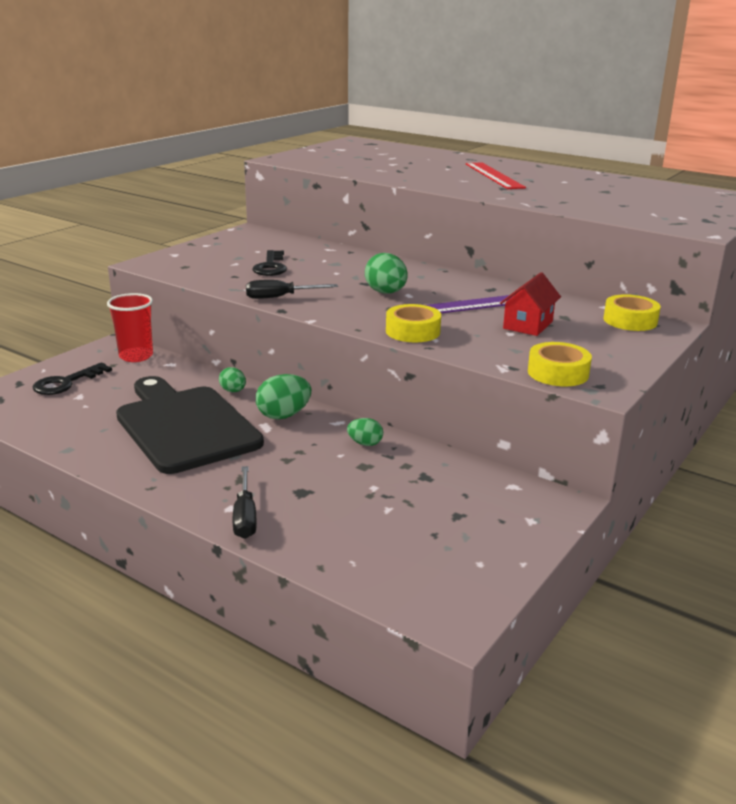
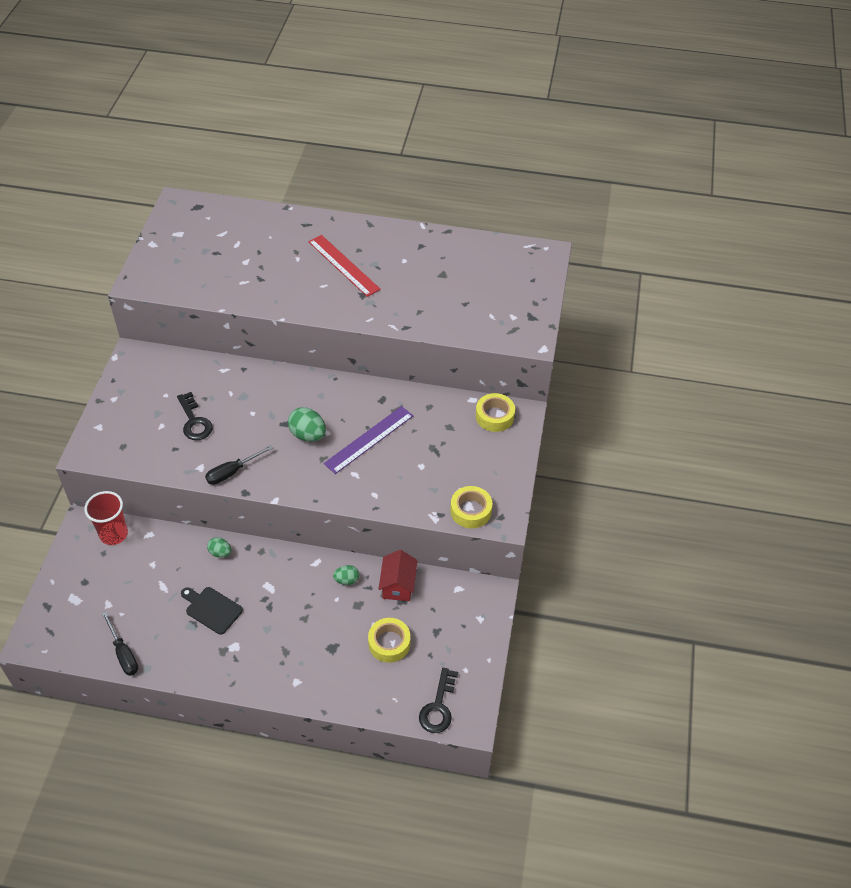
camera: 25 degrees left, 25 degrees up
black key [33,362,112,395] -> black key moved to [419,668,458,733]
black cutting board [116,376,264,474] -> black cutting board [181,587,243,635], size x0.45
black screwdriver [232,466,257,539] -> black screwdriver moved to [102,612,138,676]
green egg [256,374,311,419] -> none
yellow tape [386,304,441,343] -> yellow tape moved to [368,618,411,663]
red house [500,272,561,336] -> red house moved to [378,550,418,601]

